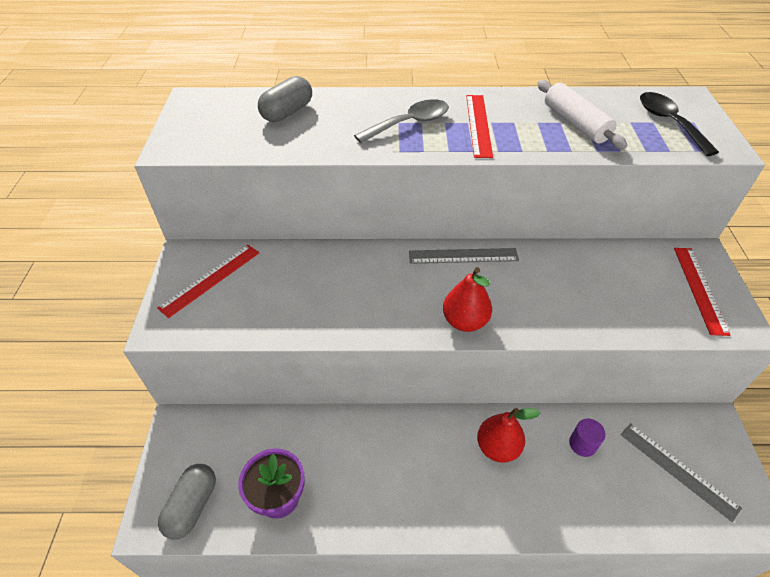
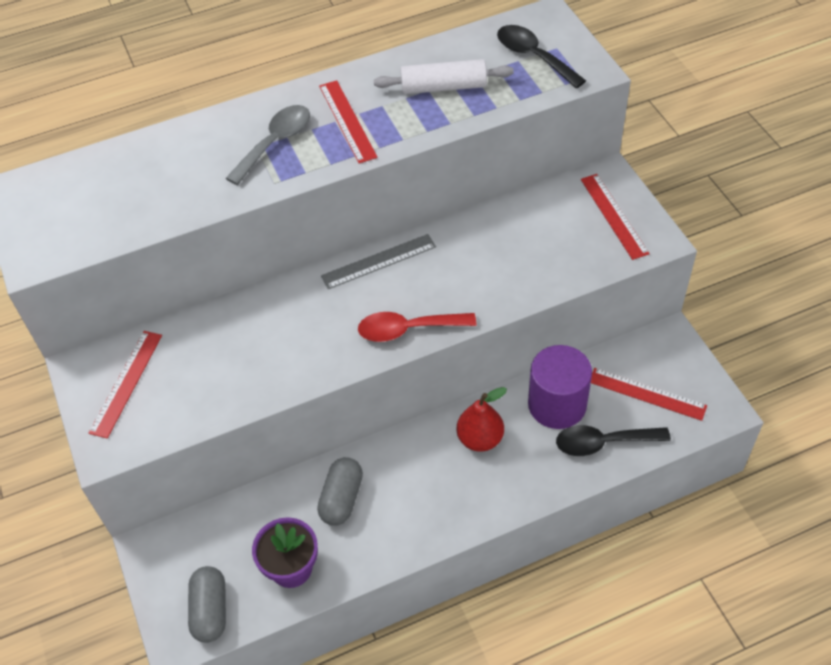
camera: 20 degrees left, 5 degrees up
grey capsule [258,76,312,122] -> grey capsule moved to [317,457,363,526]
red pear [443,267,492,332] -> red spoon [358,312,476,342]
white rolling pin [537,80,627,149] -> white rolling pin turned 45 degrees counterclockwise [374,59,514,94]
purple cylinder [569,419,606,457] -> purple cylinder [528,345,592,429], size x2.13
grey ruler [620,423,742,522] -> red ruler [591,368,707,421]
none -> black spoon [556,425,671,456]

